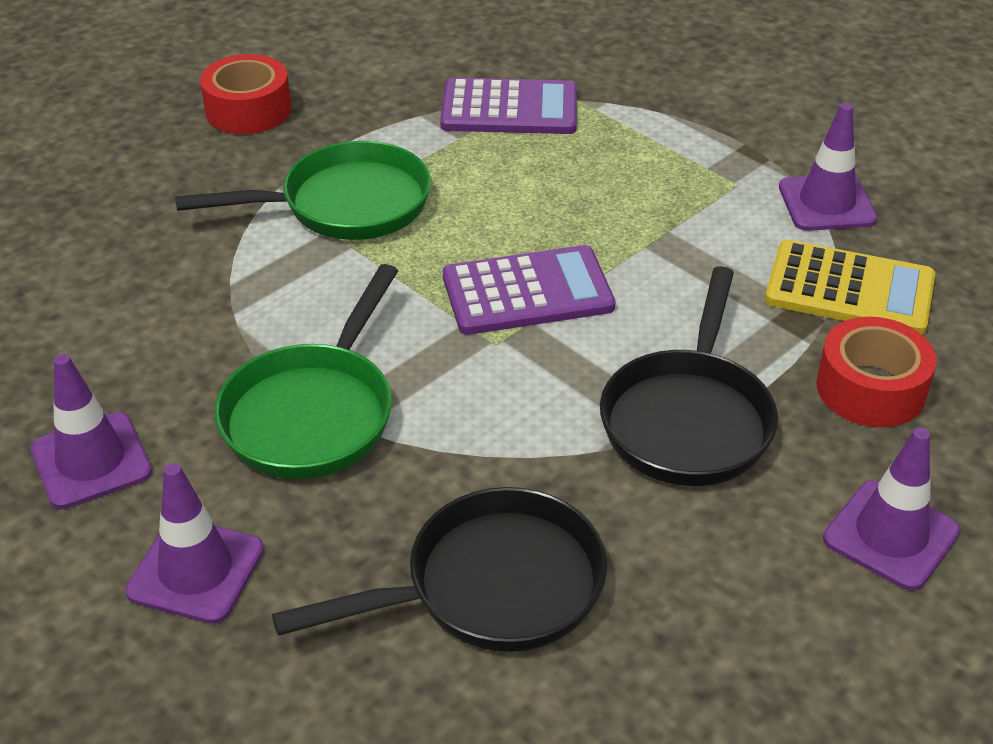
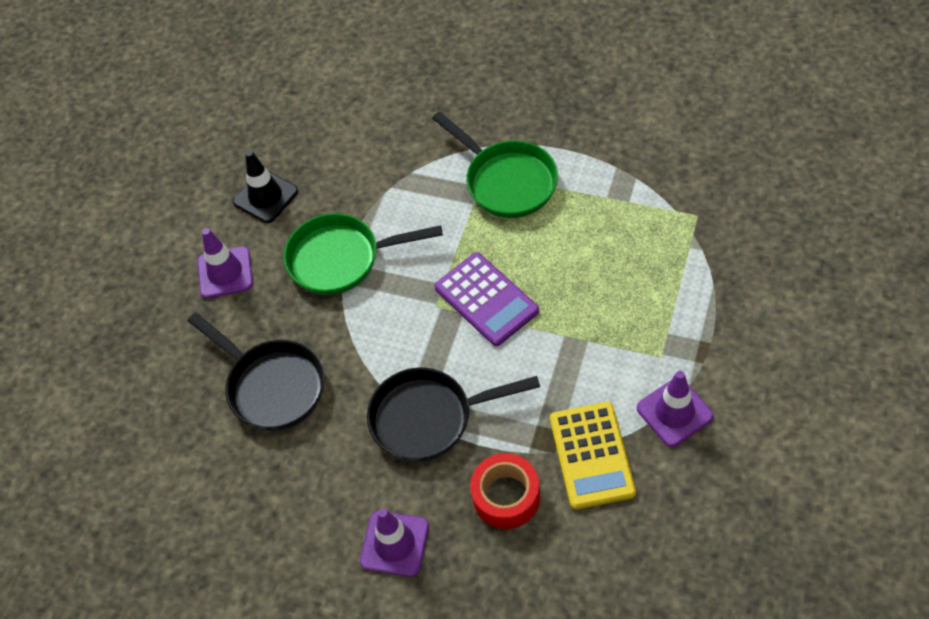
camera: 70 degrees right, 15 degrees up
purple traffic cone [31,354,152,509] -> black traffic cone [233,150,298,223]
red tape [200,54,291,134] -> none
purple calculator [440,78,577,134] -> none

